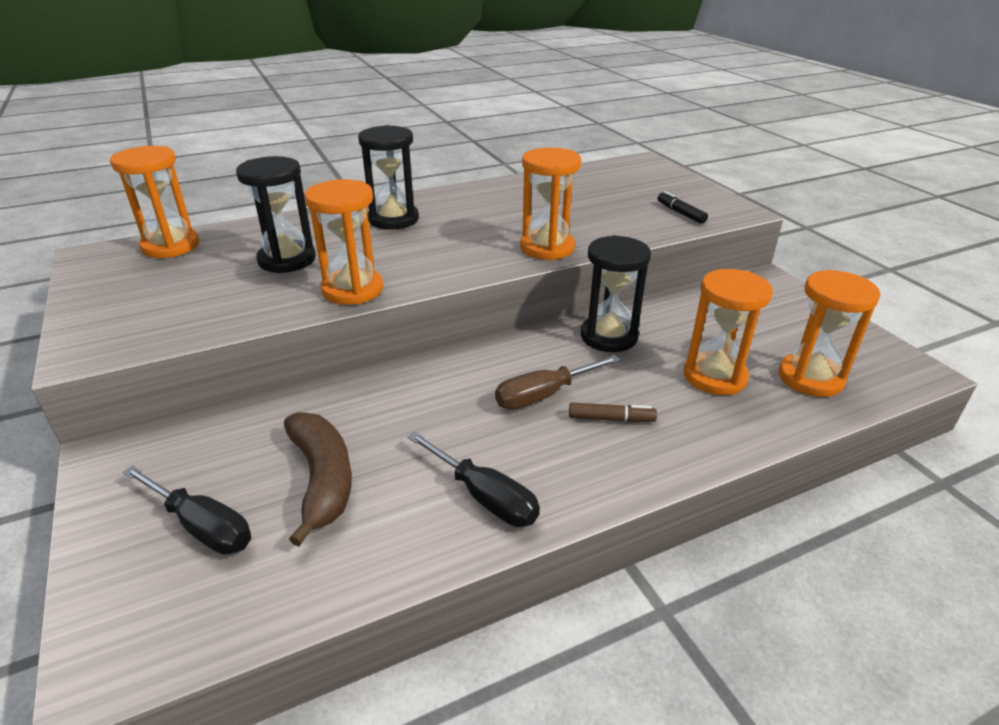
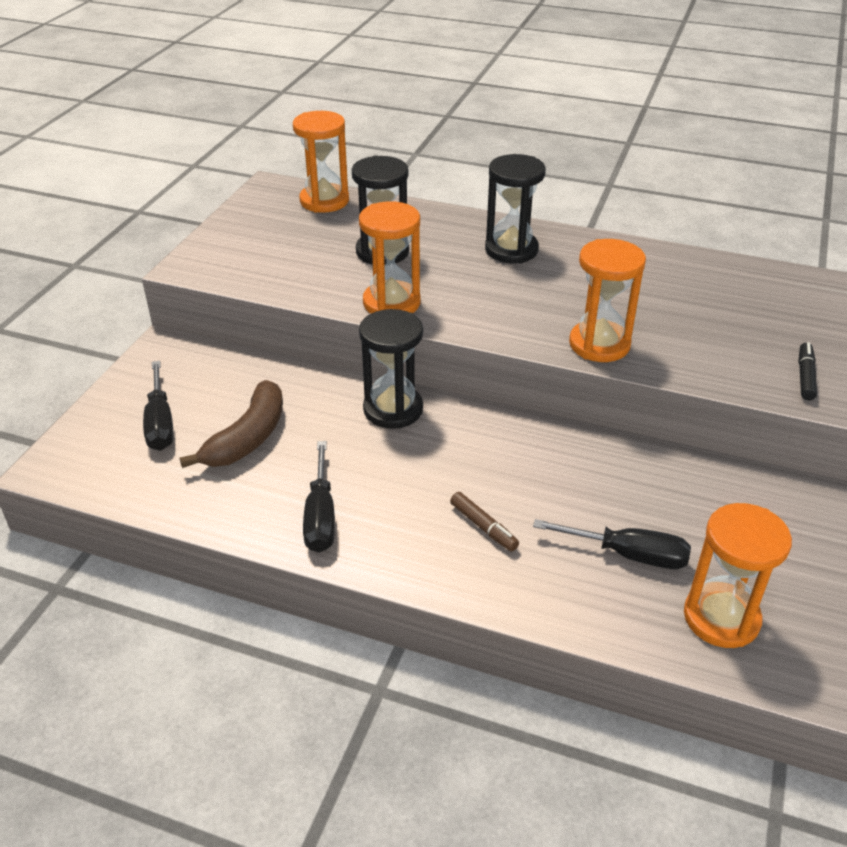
camera: 45 degrees right, 5 degrees up
brown screwdriver [495,355,620,410] -> none
black hourglass [581,235,651,352] -> black hourglass moved to [359,309,423,429]
orange hourglass [684,269,773,395] -> black screwdriver [533,519,691,569]

